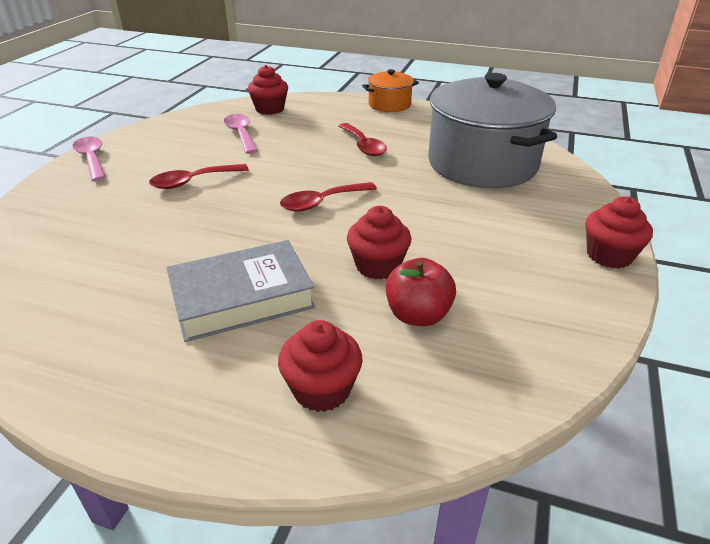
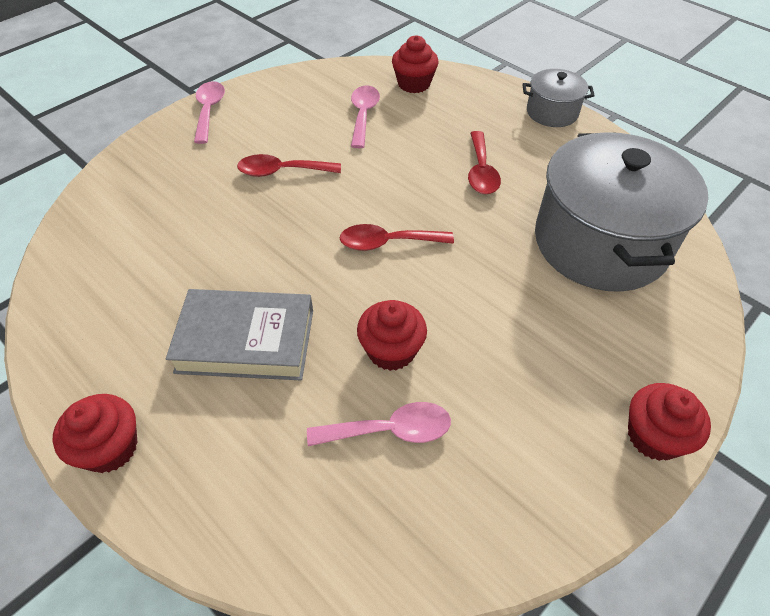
camera: 25 degrees right, 15 degrees up
red cupcake [278,320,363,412] -> red cupcake moved to [53,394,137,473]
orange pot [362,69,419,112] -> grey pot [522,69,595,127]
red apple [386,258,456,326] -> pink spoon [307,402,451,446]

